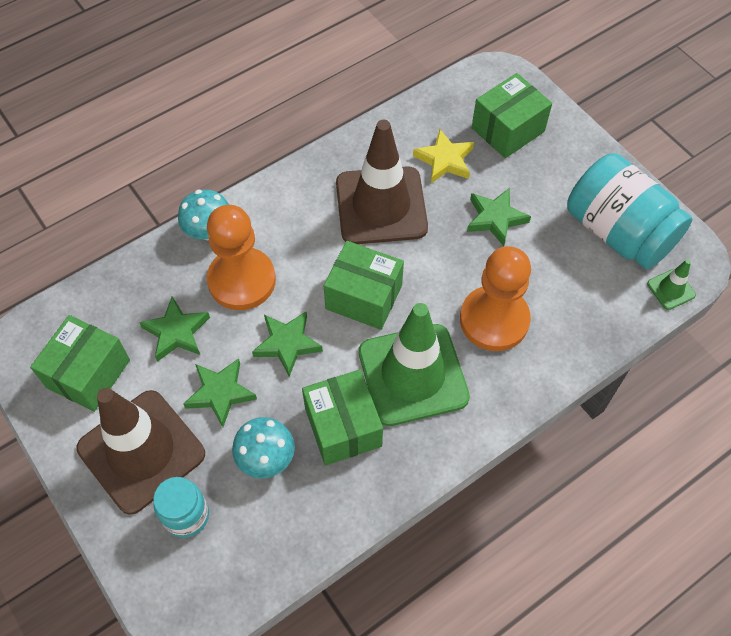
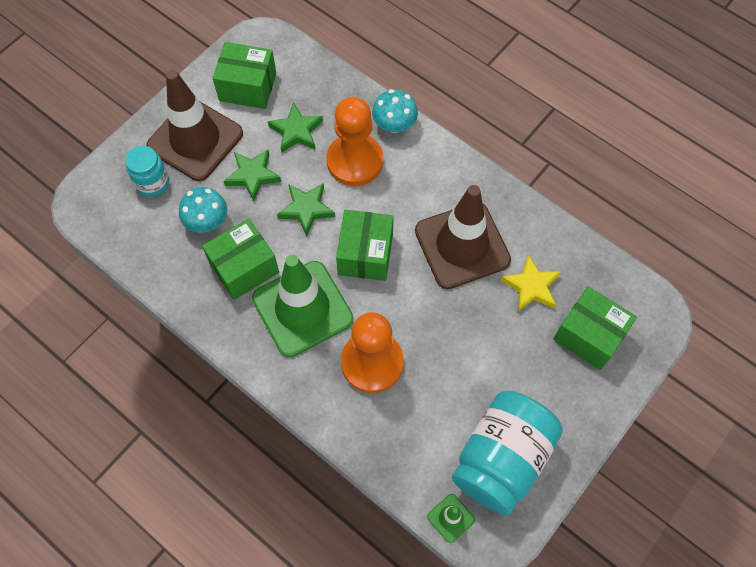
camera: 75 degrees right, 5 degrees up
green star [467,188,531,246] -> none

